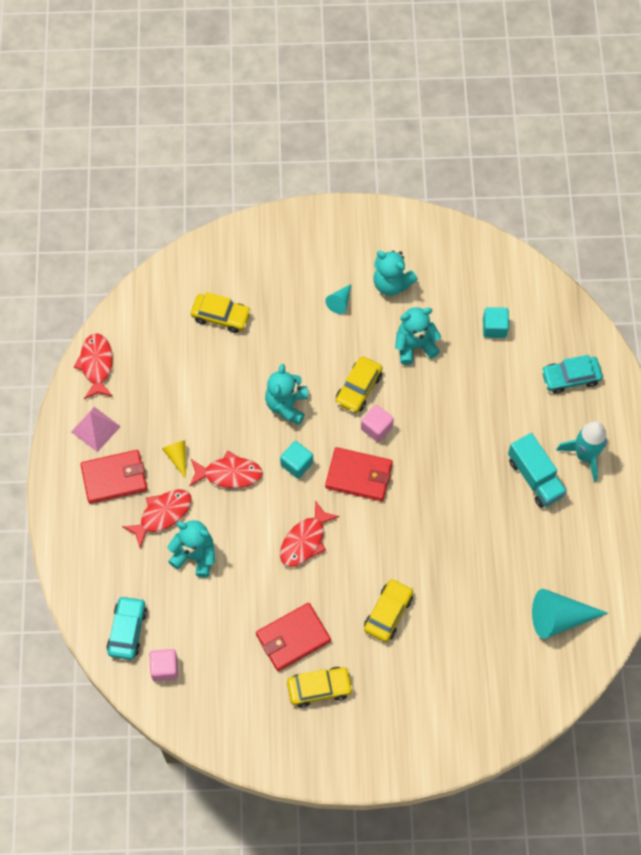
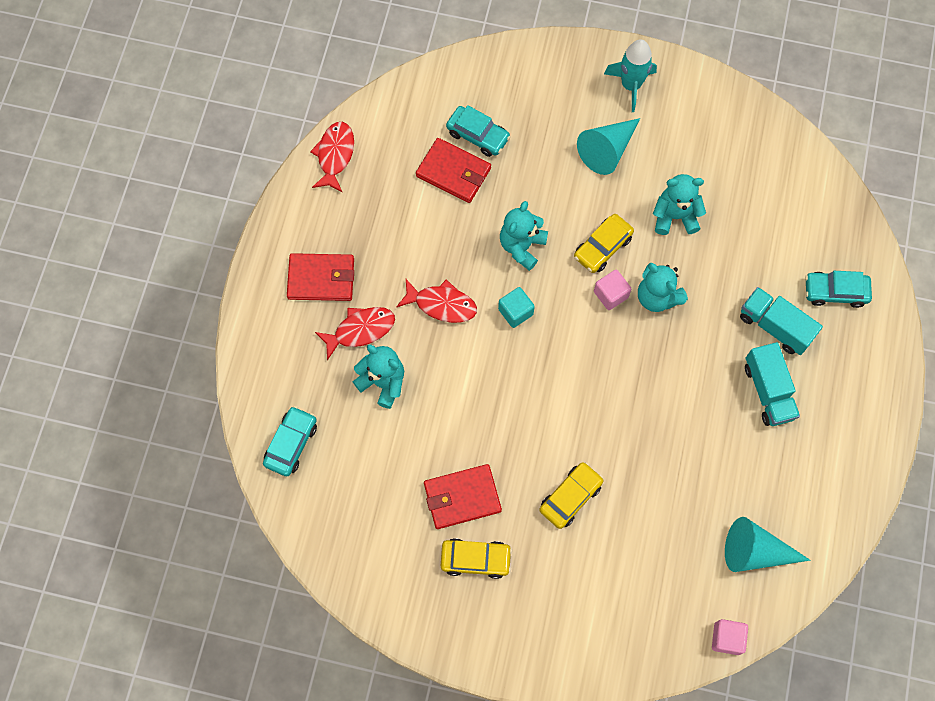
camera: 15 degrees right, 5 degrees up
pink pyramid [71,407,121,452] -> none
pink cube [149,649,178,681] -> pink cube moved to [712,619,748,655]
yellow cone [162,440,186,479] -> none
yellow car [191,292,251,333] -> turquoise car [446,105,511,157]
red fish [280,500,340,567] -> none
turquoise cone [325,284,351,314] -> turquoise cone [577,118,640,175], size x1.92
red wallet [325,447,393,501] -> red wallet moved to [416,138,491,203]
turquoise teddy bear [373,250,418,296] -> turquoise teddy bear moved to [638,263,688,312]
turquoise cube [483,307,509,338] -> none
turquoise rocket [556,421,607,482] -> turquoise rocket moved to [604,39,657,112]
none -> turquoise truck [740,287,823,355]

